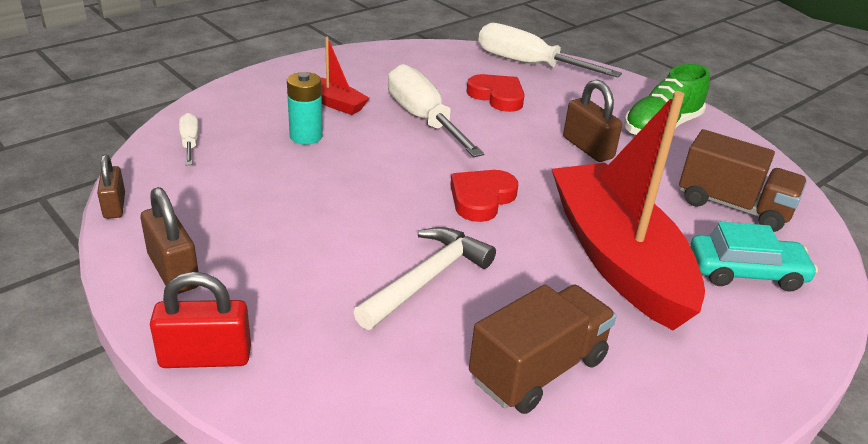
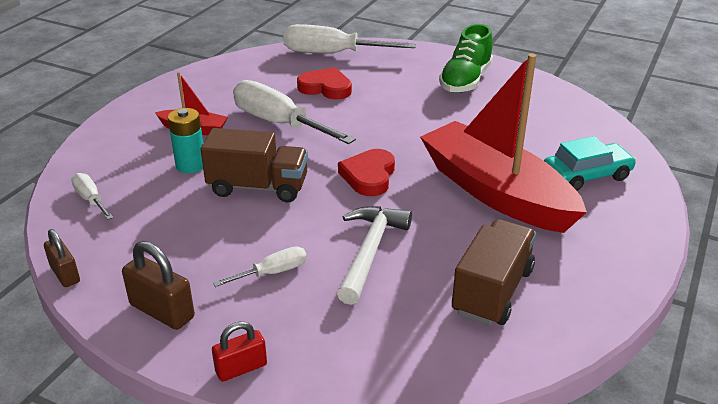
camera: 20 degrees left, 0 degrees up
red padlock [150,272,251,368] -> red padlock [212,321,267,382], size x0.66
brown padlock [563,79,622,162] -> none
brown truck [679,129,807,232] -> brown truck moved to [201,128,308,202]
none -> white screwdriver [213,246,307,287]

